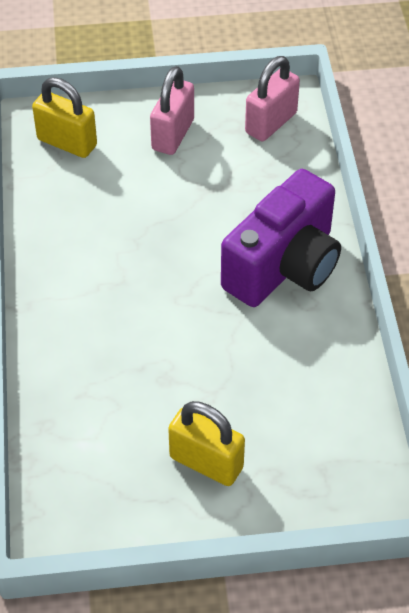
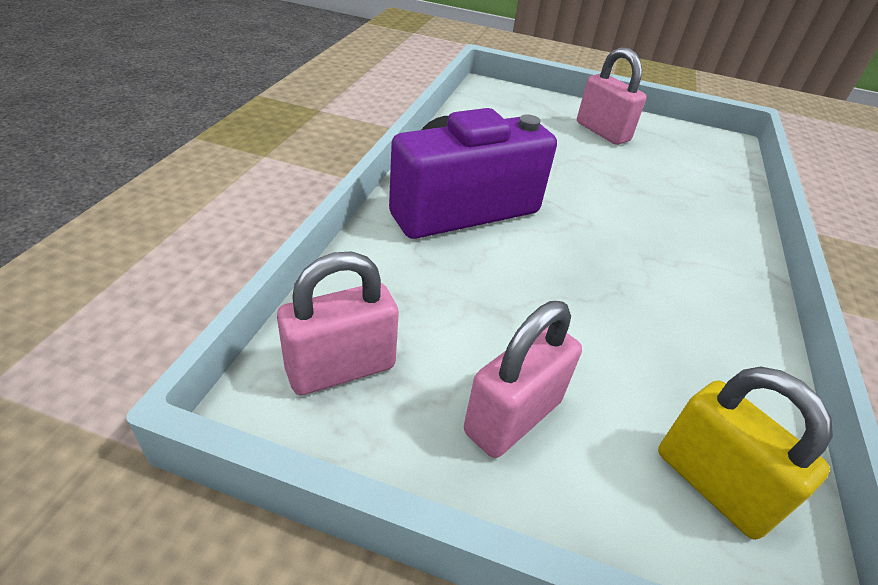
camera: 160 degrees left, 10 degrees down
yellow padlock [168,401,245,486] -> pink padlock [577,47,647,145]

